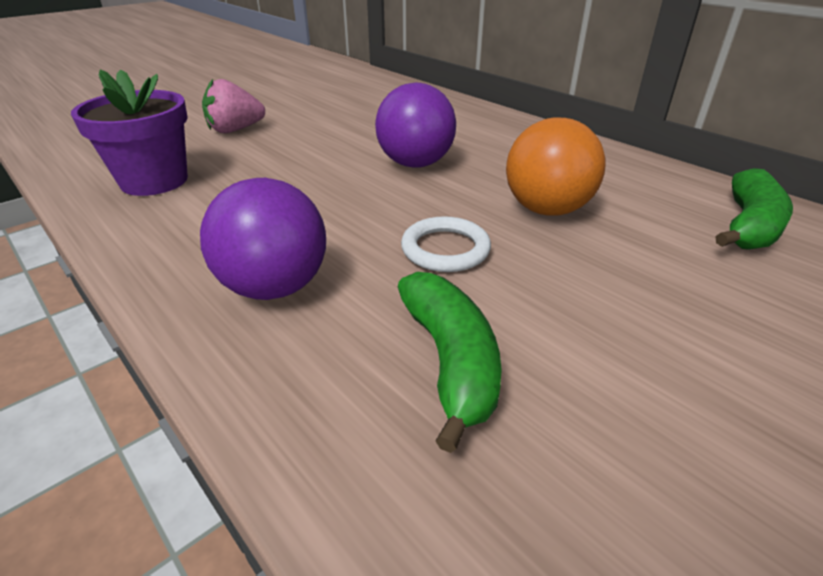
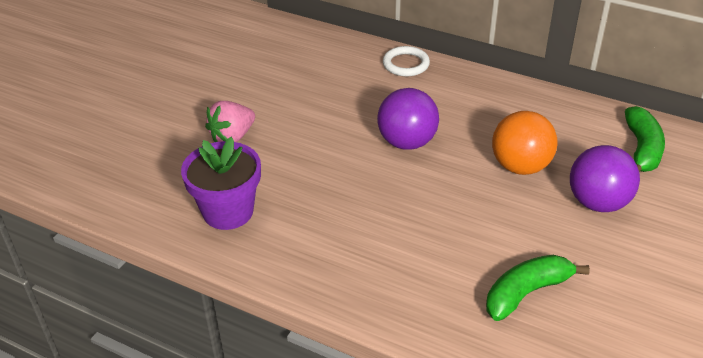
camera: 20 degrees left, 5 degrees up
purple ball [200,178,326,300] -> purple ball moved to [570,145,640,212]
green banana [398,272,502,453] -> green banana turned 90 degrees counterclockwise [486,255,590,321]
white ring [401,216,491,272] -> white ring moved to [383,46,430,77]

